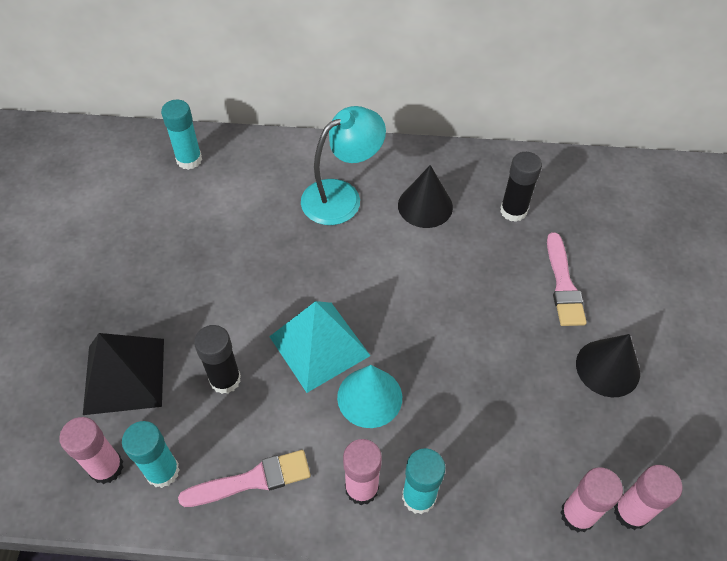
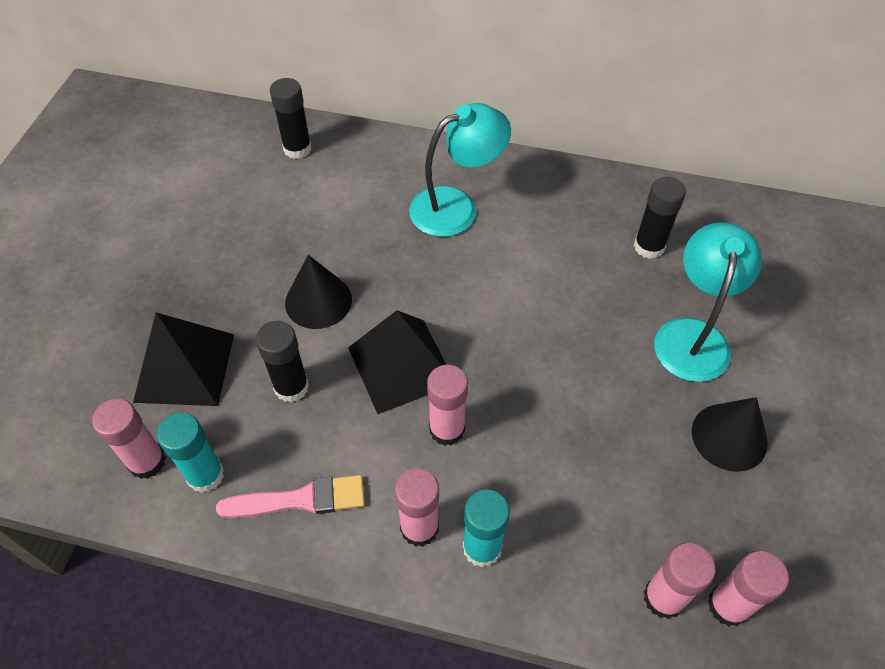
camera: 10 degrees right, 0 degrees up
turquoise glue stick [161,99,202,170] -> black glue stick [270,78,312,159]
turquoise pyramid [269,301,371,393] -> black pyramid [348,310,446,414]
turquoise cone [337,365,402,428] -> pink glue stick [427,365,468,446]
black cone [398,165,453,228] -> black cone moved to [285,255,352,329]
pink brush [547,232,587,326] -> turquoise lamp [654,222,762,382]

